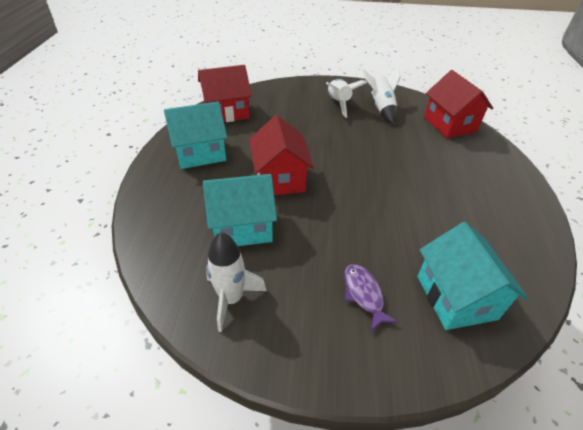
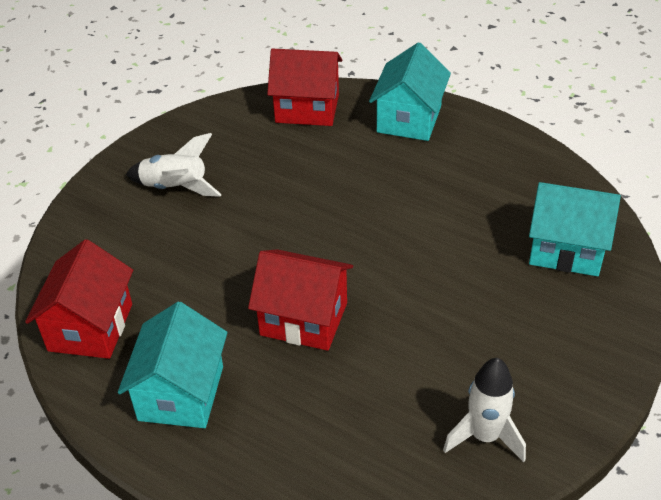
camera: 60 degrees left, 0 degrees up
turquoise house [203,174,277,246] -> turquoise house moved to [369,42,451,141]
purple fish [344,264,398,331] -> none
white rocket [362,67,400,125] -> none

